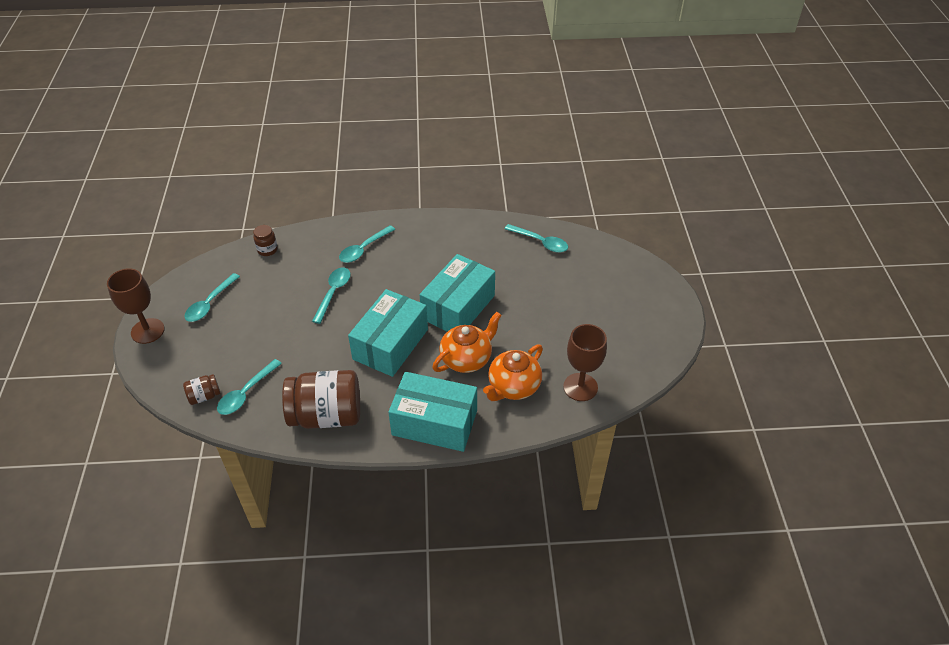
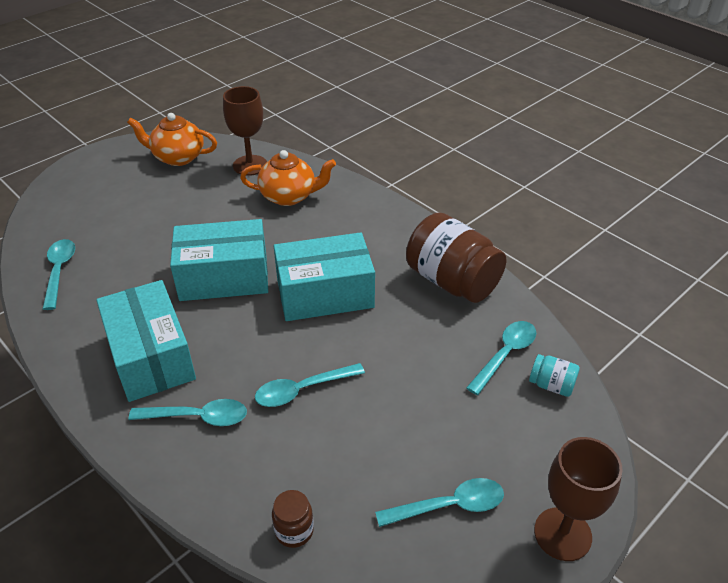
camera: 130 degrees left, 5 degrees down
brown jar [183,374,221,405] -> turquoise jar [529,354,580,397]
turquoise spoon [217,359,282,415] -> turquoise spoon turned 45 degrees counterclockwise [466,321,536,395]
turquoise box [388,372,477,452] -> turquoise box moved to [96,280,196,402]
orange teapot [432,312,502,373] -> orange teapot moved to [127,113,217,166]

